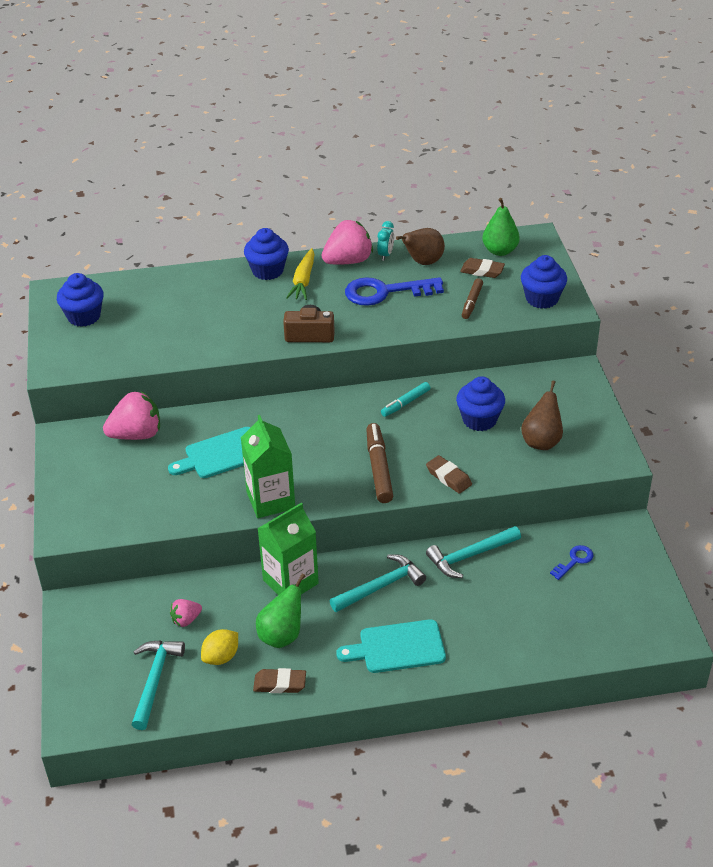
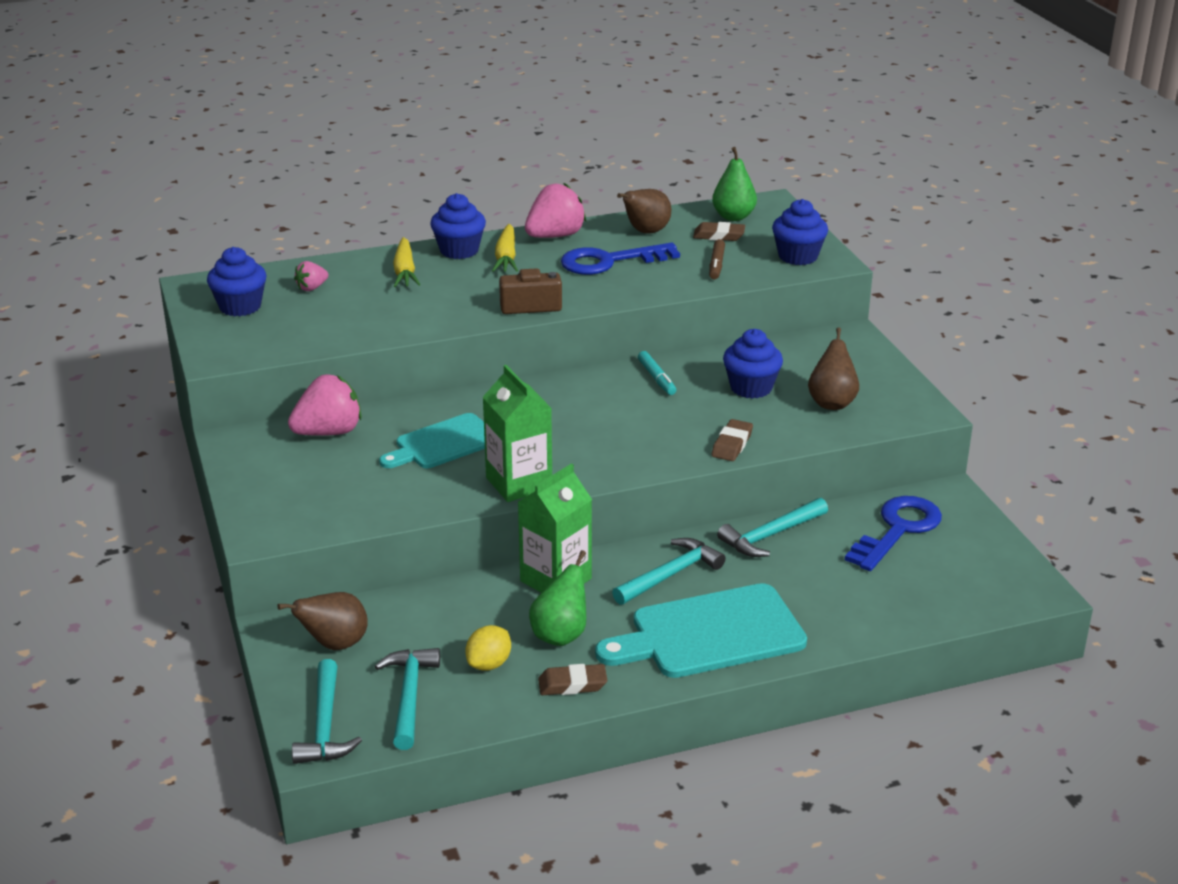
camera: 10 degrees left, 10 degrees down
pink strawberry [170,599,202,627] -> pink strawberry moved to [294,261,328,291]
turquoise cutting board [336,619,446,673] -> turquoise cutting board [595,583,807,678], size x1.53
brown marker [366,423,393,503] -> none
turquoise clock [377,221,394,261] -> none
turquoise marker [381,382,430,417] -> turquoise marker turned 60 degrees counterclockwise [638,351,676,395]
brown eraser [426,455,472,494] -> brown eraser turned 75 degrees clockwise [712,419,753,461]
blue key [550,545,594,580] -> blue key [845,496,942,571], size x2.07
none -> brown pear [277,592,368,650]
none -> turquoise hammer [292,659,362,764]
none -> yellow carrot [393,237,421,287]

